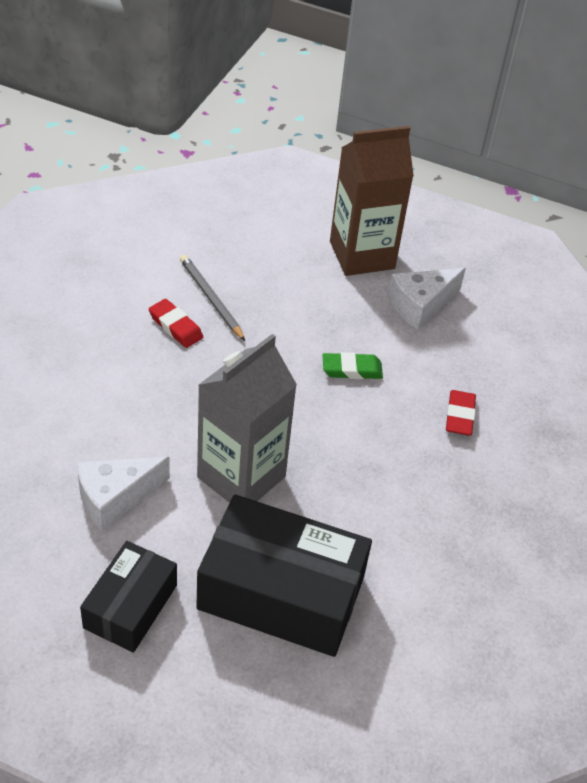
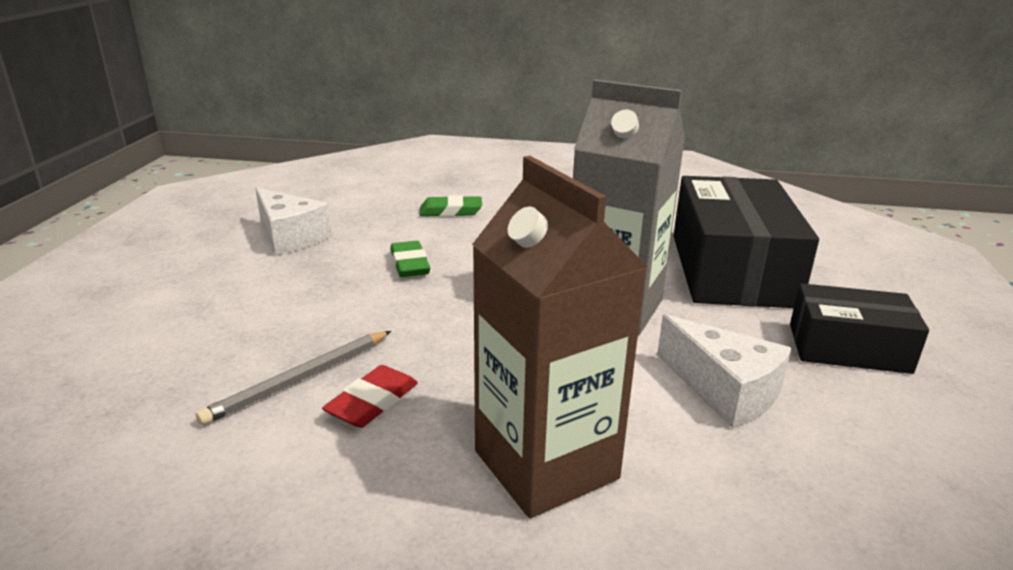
camera: 100 degrees left, 20 degrees down
brown carton [330,126,414,276] -> brown carton moved to [472,156,647,518]
red eraser [446,390,476,436] -> green eraser [419,195,482,217]

